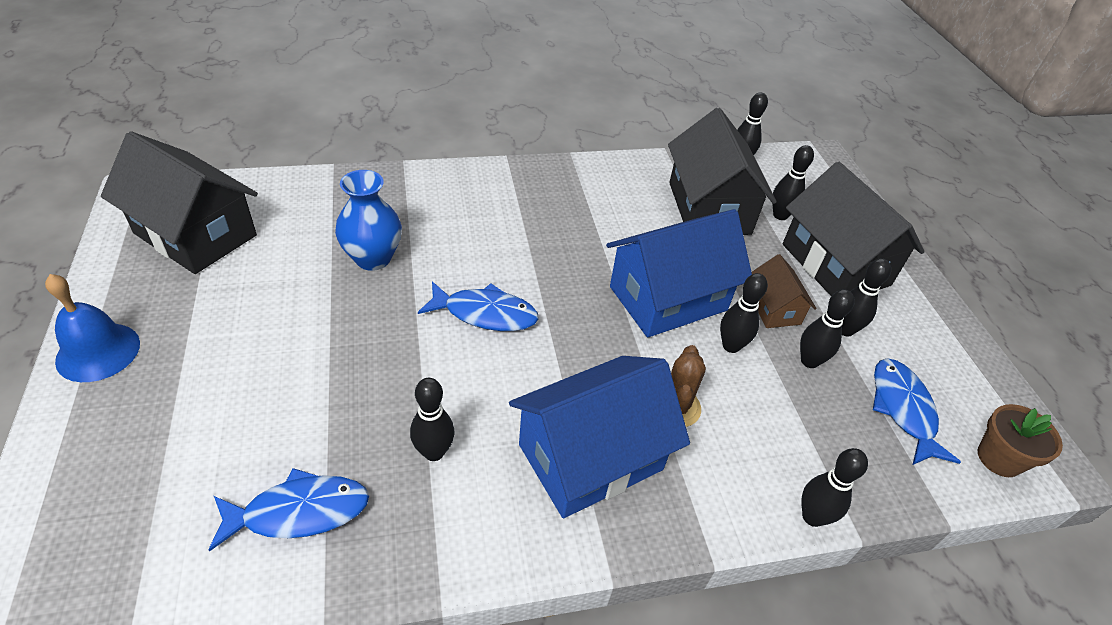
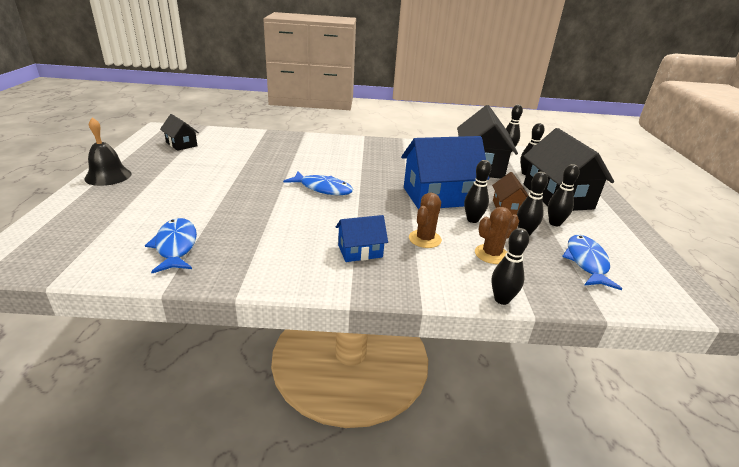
camera: 15 degrees right, 15 degrees down
blue bell [45,274,140,382] -> black bell [84,117,132,186]
black house [101,131,258,274] -> black house [160,114,199,151], size x0.51
blue fish [208,468,369,552] -> blue fish turned 105 degrees counterclockwise [145,218,197,273]
blue vase [335,170,402,271] -> none
black bowling pin [410,378,455,461] -> none
blue house [509,356,690,518] -> blue house [336,215,388,262], size x0.51
brown flower pot [978,404,1063,477] -> none
none -> brown cactus [475,207,519,264]

